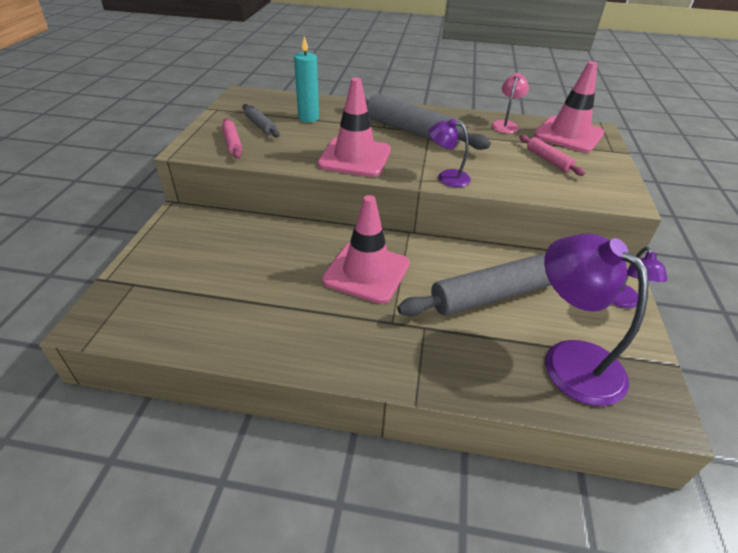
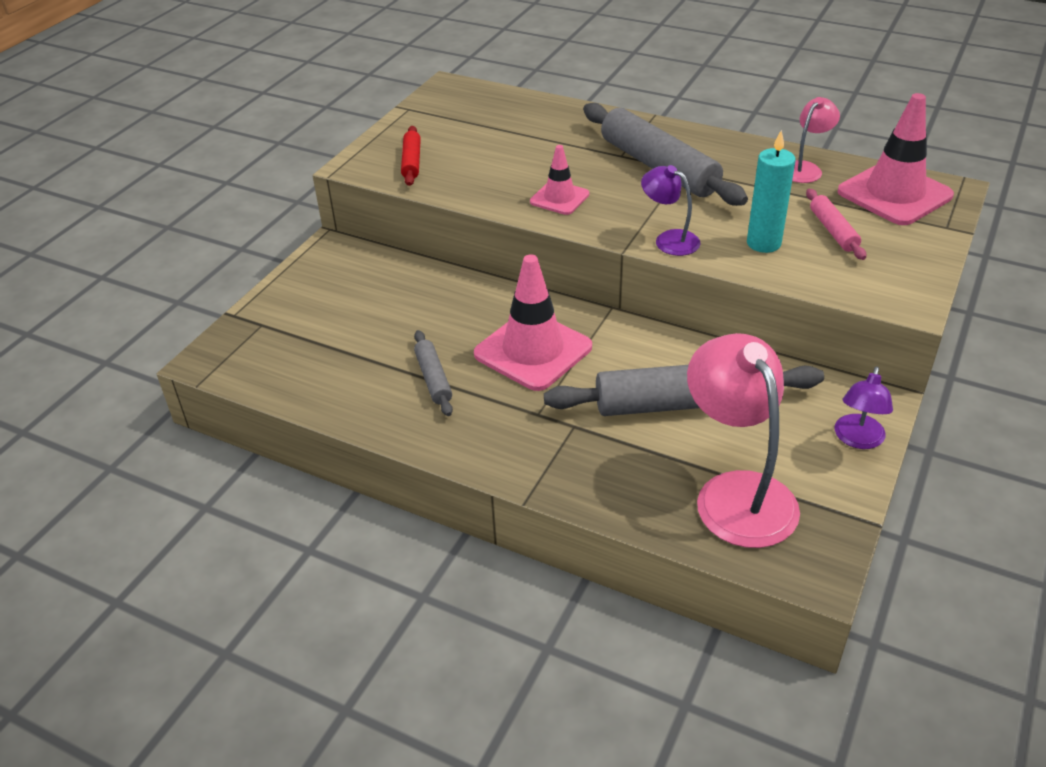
camera: 20 degrees right, 0 degrees up
pink rolling pin [222,118,242,159] -> red rolling pin [401,126,421,186]
grey rolling pin [242,104,280,138] -> grey rolling pin moved to [414,330,453,416]
turquoise candle [294,36,319,122] -> turquoise candle moved to [747,130,796,253]
pink traffic cone [318,77,391,177] -> pink traffic cone [530,145,589,215], size x0.56
purple lamp [544,234,649,406] -> pink lamp [687,333,800,548]

